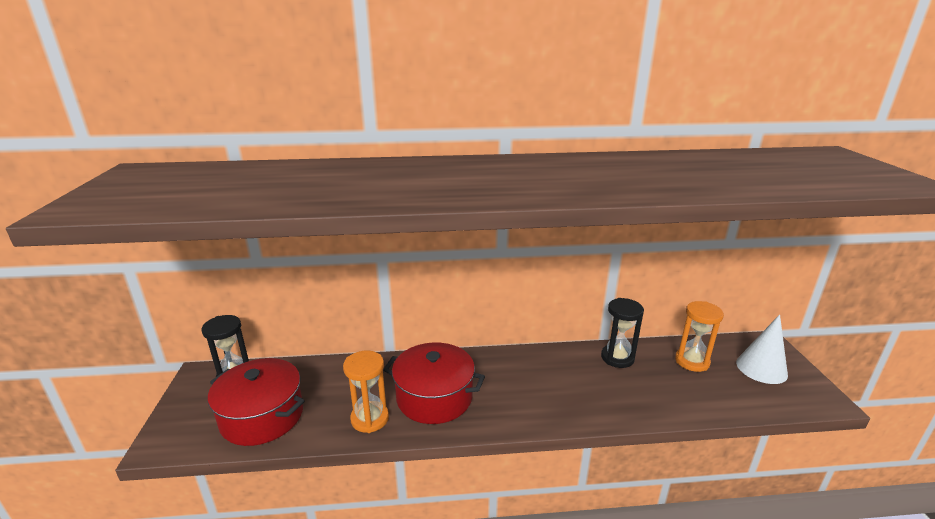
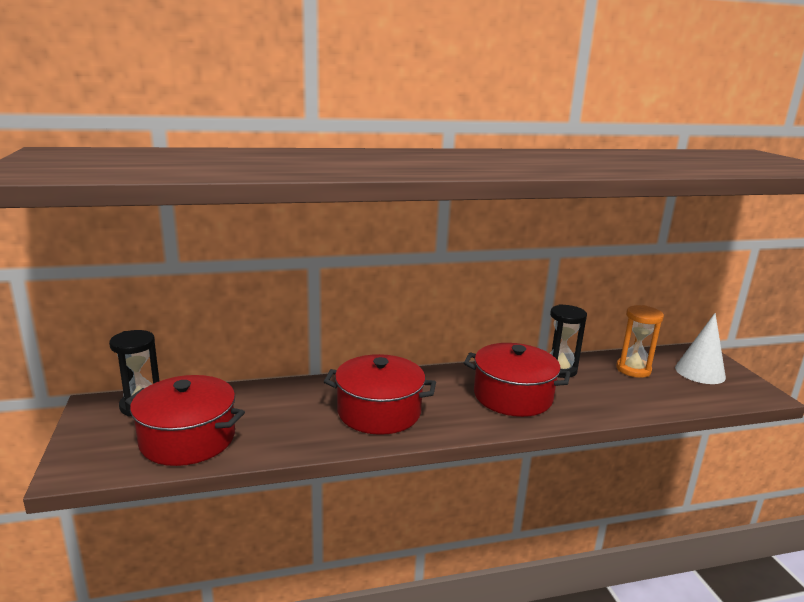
camera: 10 degrees left, 5 degrees down
orange hourglass [343,351,389,433] -> none
none -> red pot [464,343,570,417]

